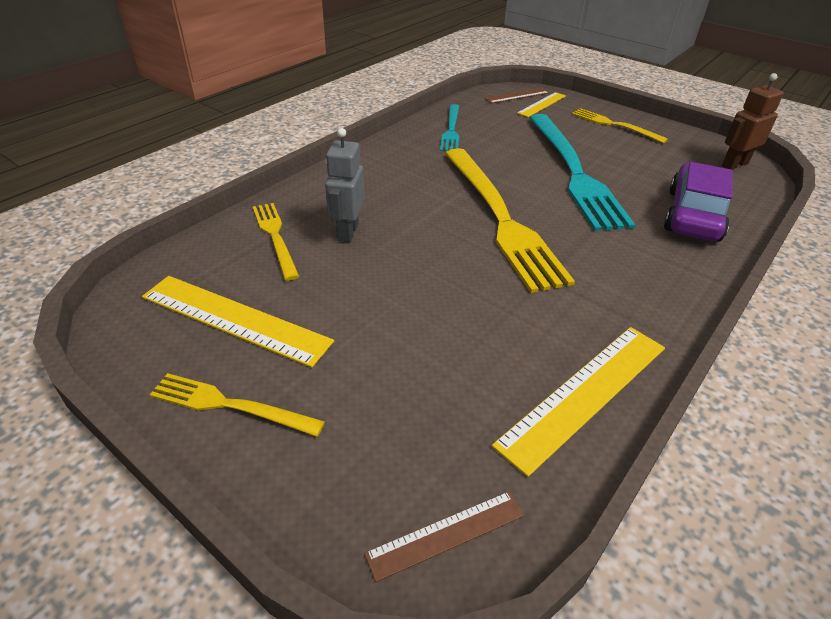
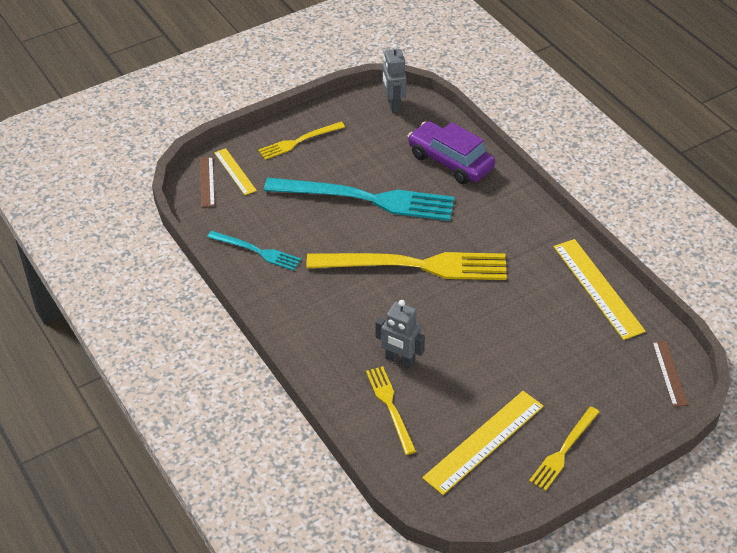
camera: 70 degrees left, 5 degrees up
yellow fork [253,203,300,281] -> yellow fork turned 75 degrees clockwise [366,366,416,455]
brown robot [722,73,784,170] -> grey robot [382,44,407,113]

